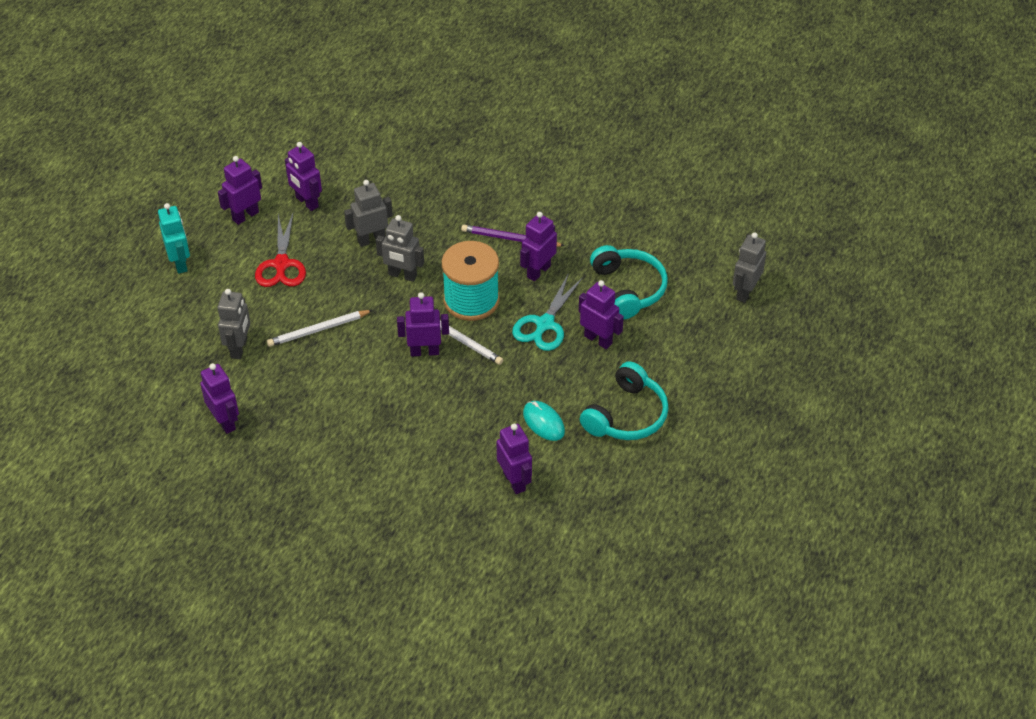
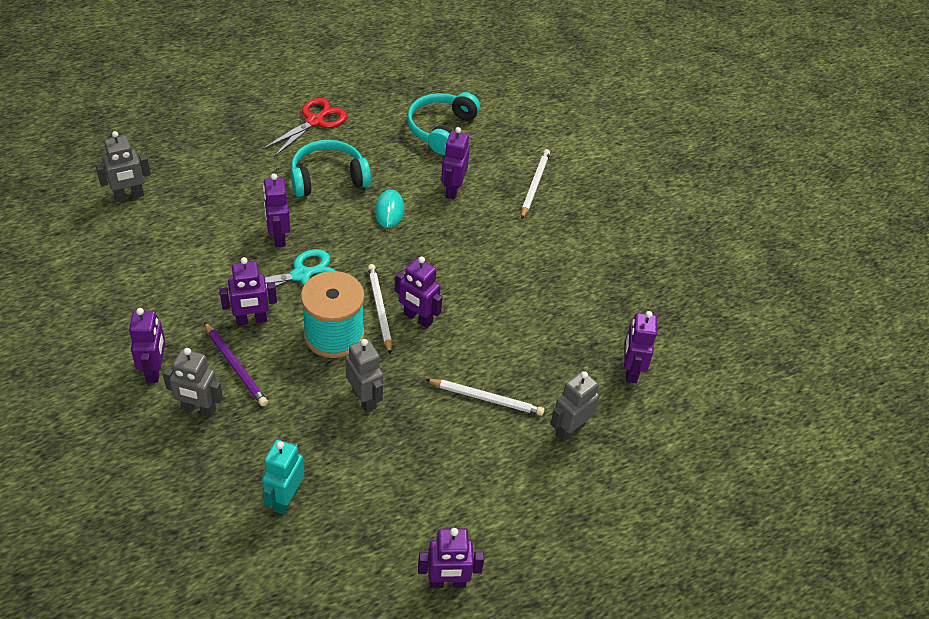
camera: 145 degrees left, 0 degrees up
turquoise robot [158,203,190,274] -> turquoise robot moved to [262,439,304,515]
red scissors [255,214,306,287] -> red scissors moved to [263,98,347,157]
purple robot [285,142,322,211] -> purple robot moved to [129,308,166,383]
grey robot [344,180,393,247] -> grey robot moved to [163,348,223,417]
turquoise headphones [590,245,668,320] -> turquoise headphones moved to [407,92,480,155]
none -> white pencil [521,149,550,219]

